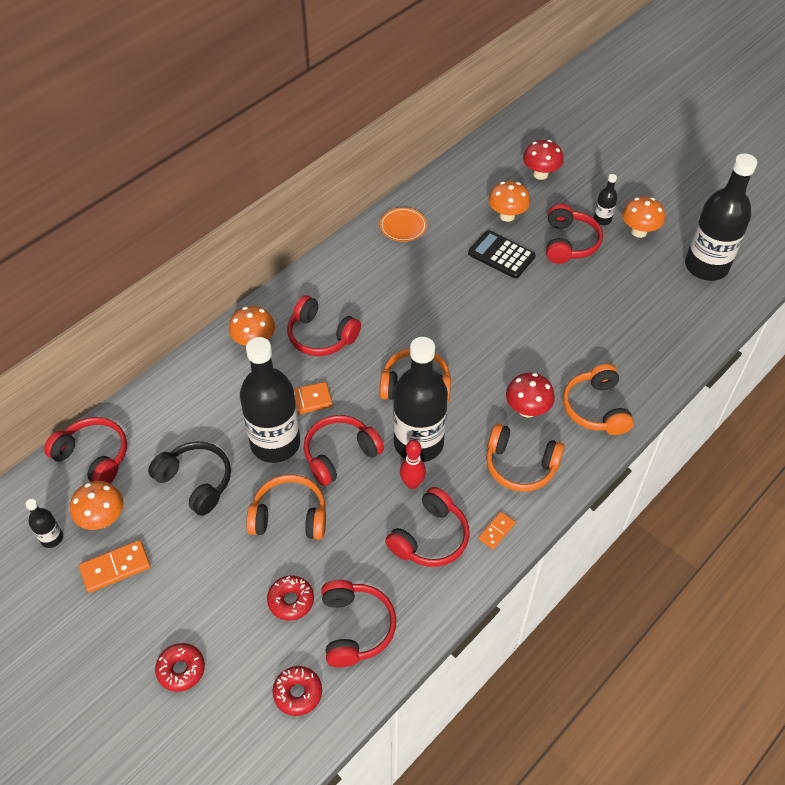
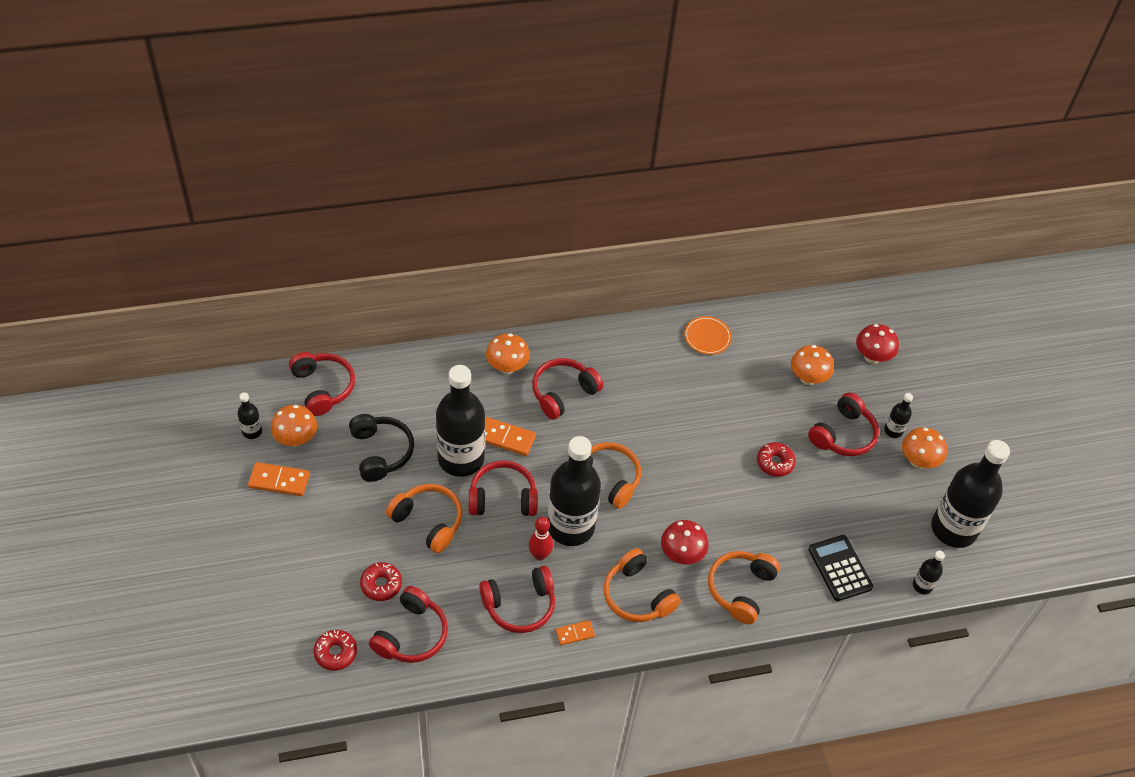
camera: 30 degrees right, 0 degrees up
red donut [155,643,205,692] -> red donut moved to [757,442,796,477]
red headphones [287,295,361,356] -> red headphones turned 75 degrees clockwise [532,358,603,420]
black calculator [468,230,536,279] -> black calculator moved to [808,535,873,601]
none -> black bottle [913,551,945,594]

